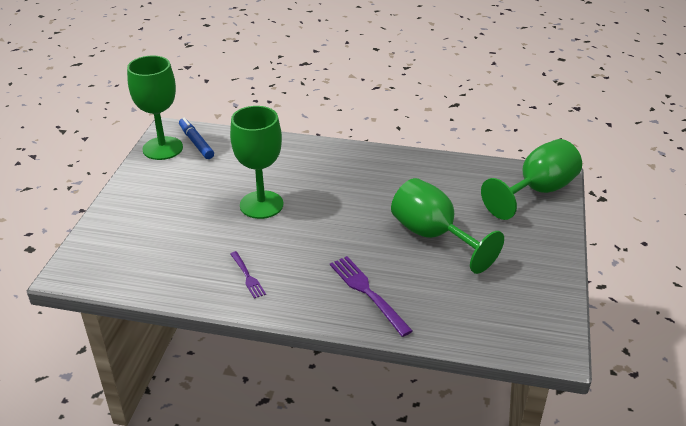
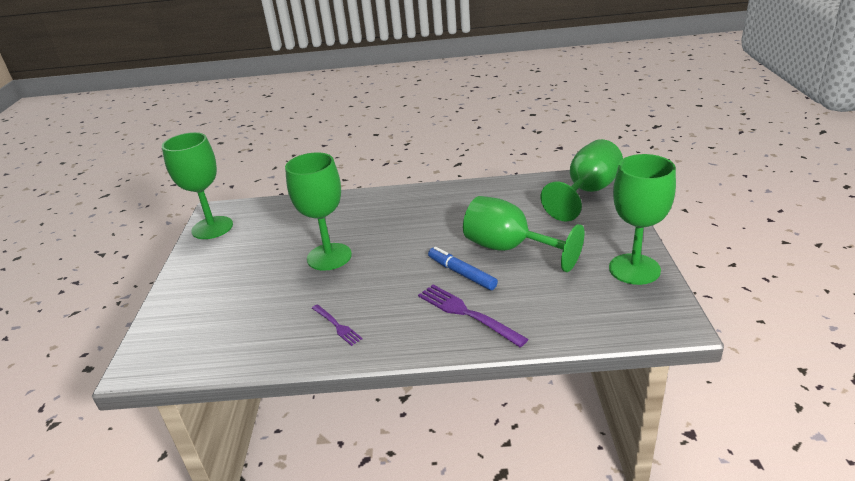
camera: 10 degrees left, 5 degrees down
blue marker [179,118,214,159] -> blue marker moved to [428,247,498,290]
none -> green goblet [609,154,676,285]

